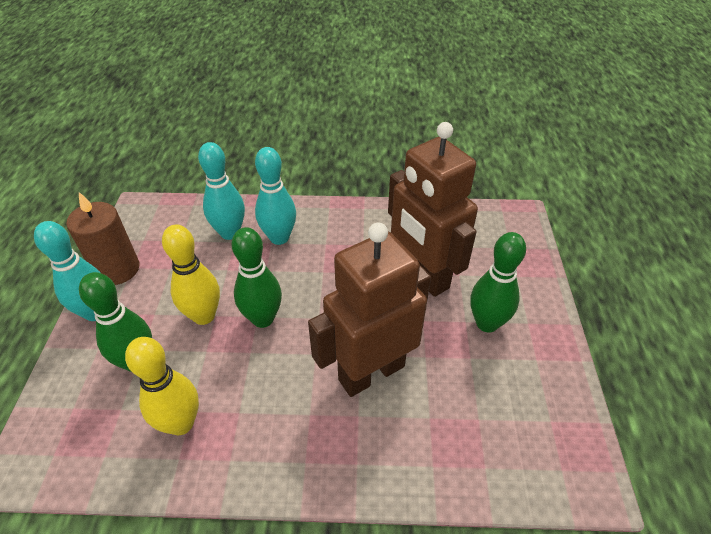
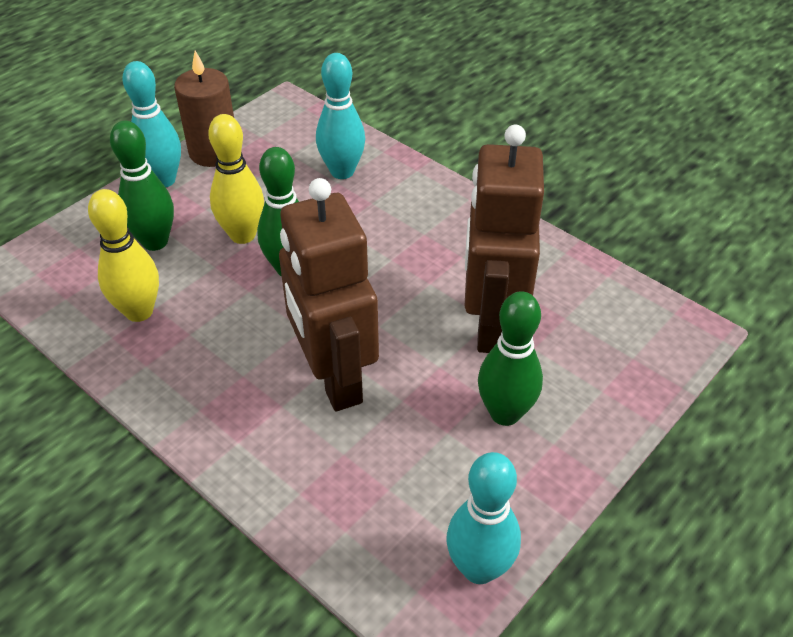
camera: 40 degrees right, 0 degrees up
turquoise bowling pin [255,147,296,245] -> turquoise bowling pin moved to [446,452,521,584]
brown robot [308,223,431,397] -> brown robot turned 120 degrees counterclockwise [279,178,379,411]

